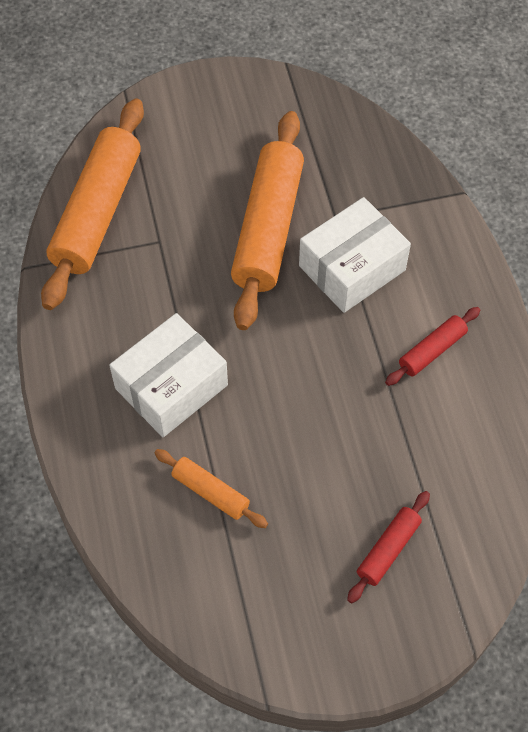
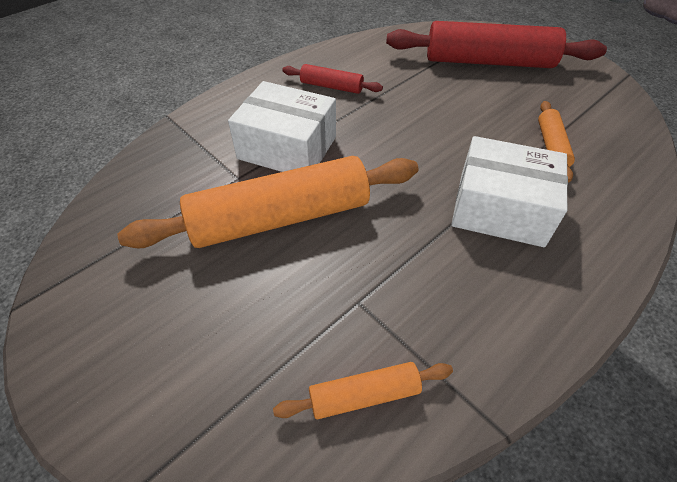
camera: 120 degrees left, 10 degrees down
orange rolling pin [41,98,144,310] -> orange rolling pin [273,362,453,419], size x0.47
red rolling pin [347,491,430,603] -> red rolling pin [386,21,607,68], size x2.13

